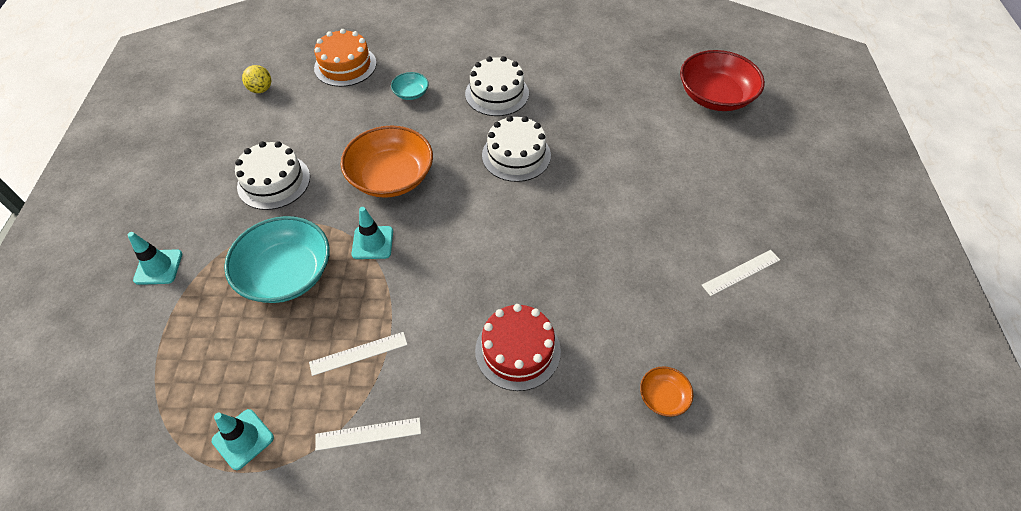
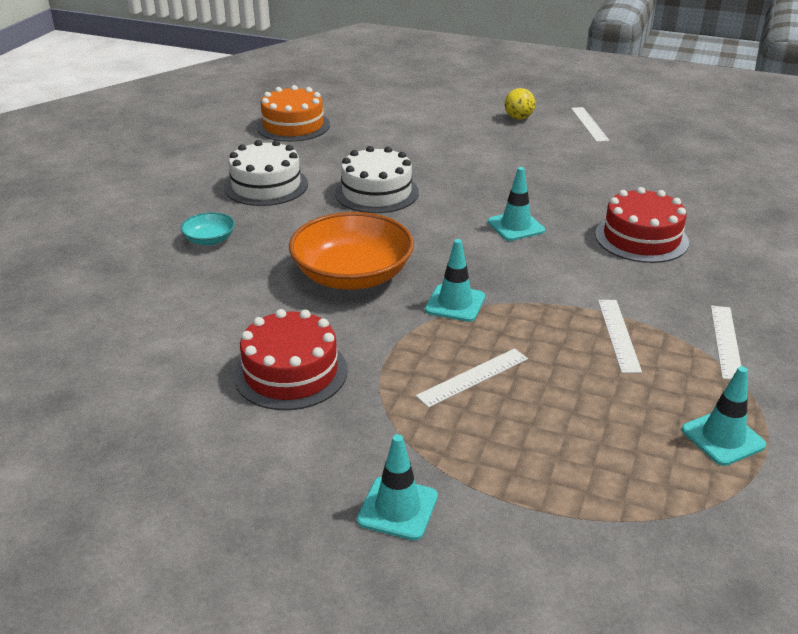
camera: 70 degrees left, 20 degrees down
turquoise bowl [224,216,330,303] -> white ruler [416,348,528,408]
white cake [235,141,310,210] -> red cake [234,309,348,410]
yellow ball [242,65,271,93] -> yellow ball moved to [505,88,535,120]
orange cake [314,29,376,87] -> orange cake moved to [256,85,330,142]
orange bowl [640,366,693,417] -> none
red bowl [680,50,765,111] -> none
none -> turquoise traffic cone [488,167,545,241]

